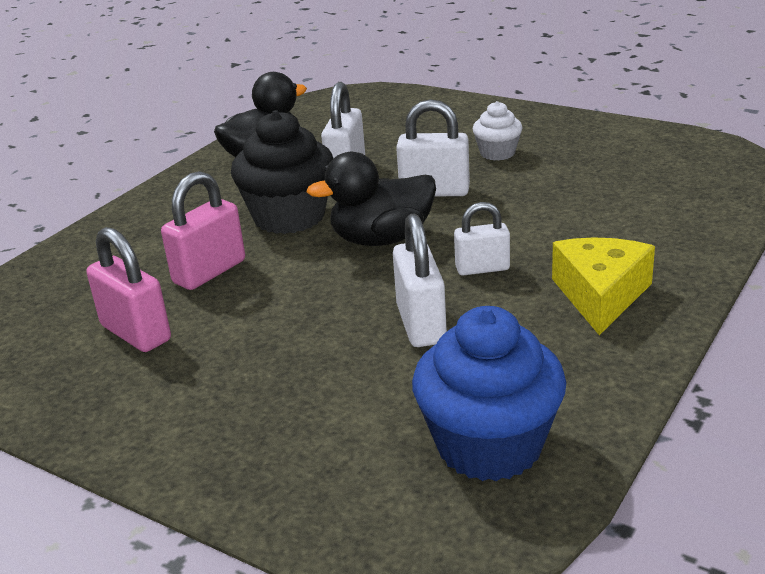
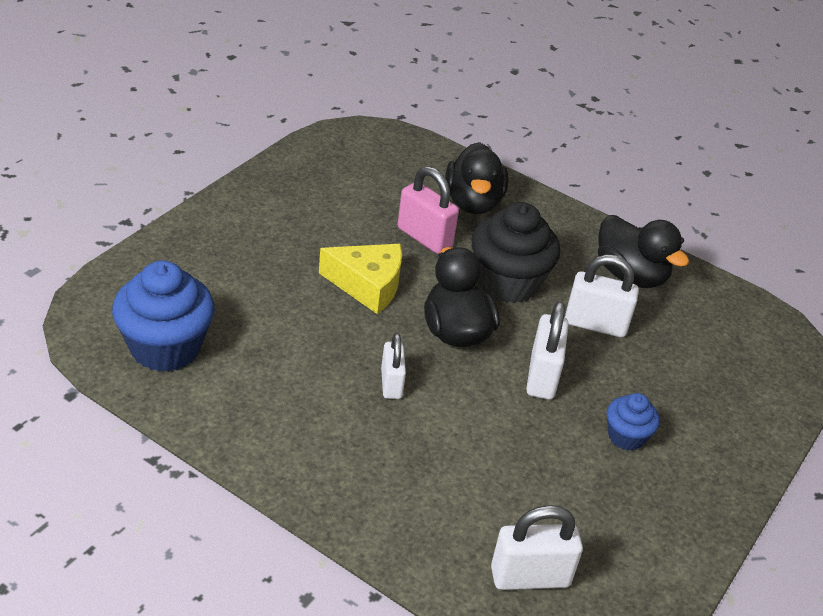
camera: 85 degrees right, 10 degrees up
pink padlock [86,227,171,352] -> none
white padlock [393,213,447,347] -> white padlock moved to [491,505,583,590]
white cupcake [473,101,523,161] -> blue cupcake [607,393,660,451]
yellow cheese [552,237,655,335] -> yellow cheese moved to [319,244,402,314]
none -> black duck [445,142,509,214]

